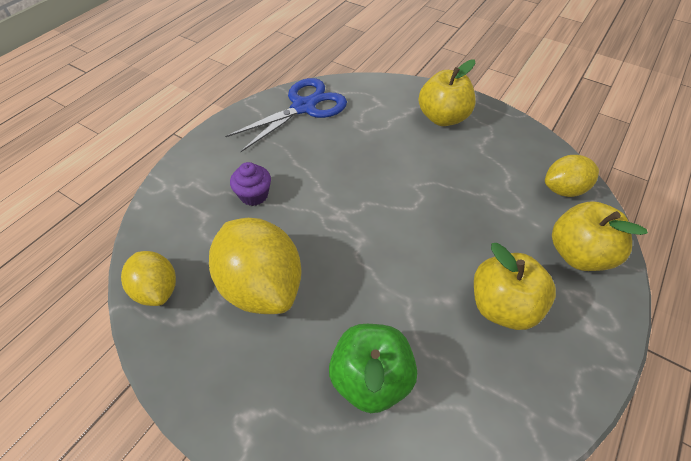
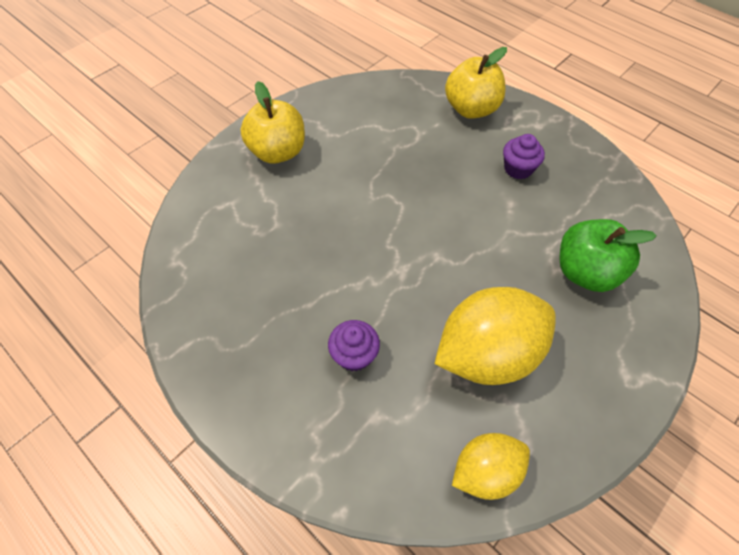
camera: 80 degrees left, 5 degrees up
blue scissors [225,78,347,152] -> none
yellow apple [474,243,556,330] -> purple cupcake [503,134,545,179]
yellow lemon [545,155,599,197] -> none

